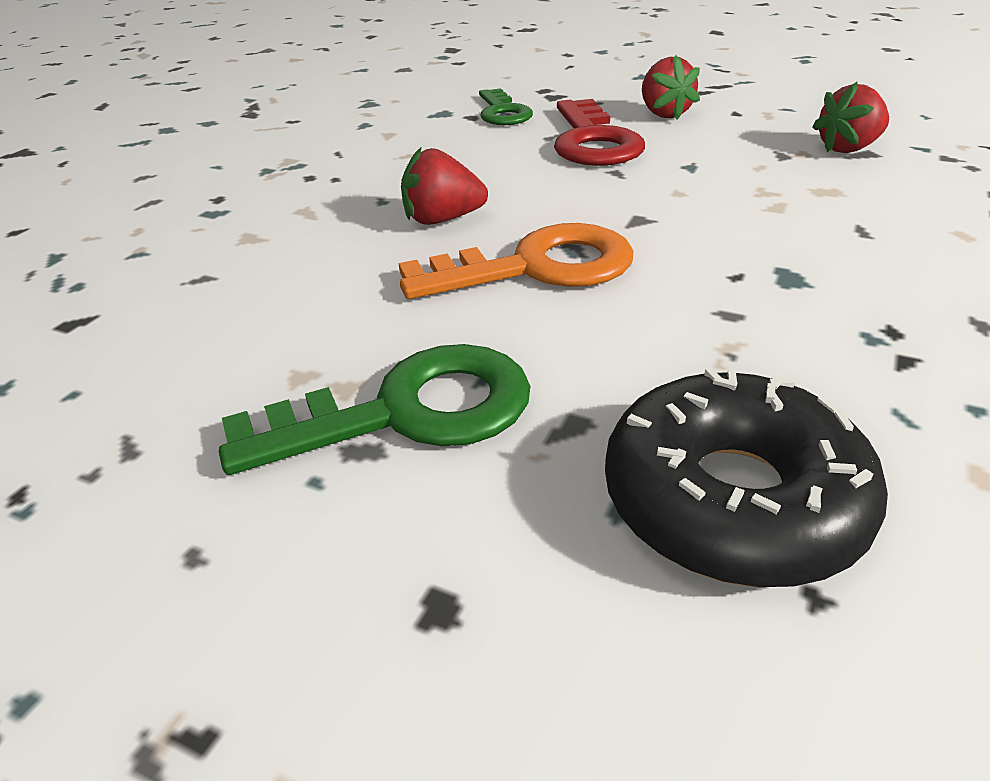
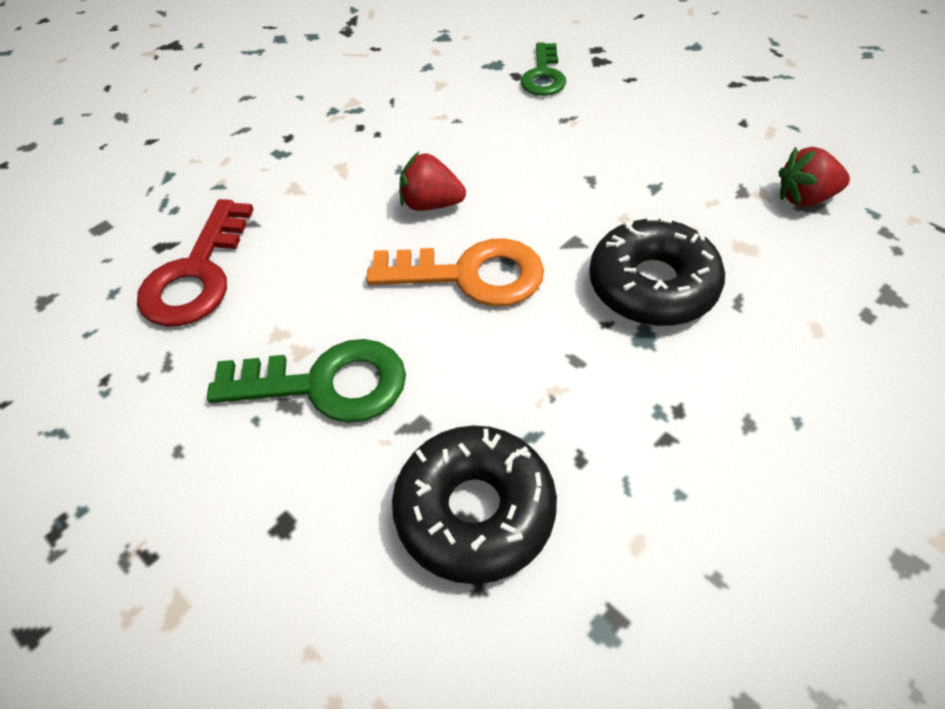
camera: 20 degrees right, 15 degrees up
red key [554,99,645,166] -> red key moved to [137,199,254,327]
red strawberry [642,55,700,120] -> none
none -> black donut [589,217,725,326]

